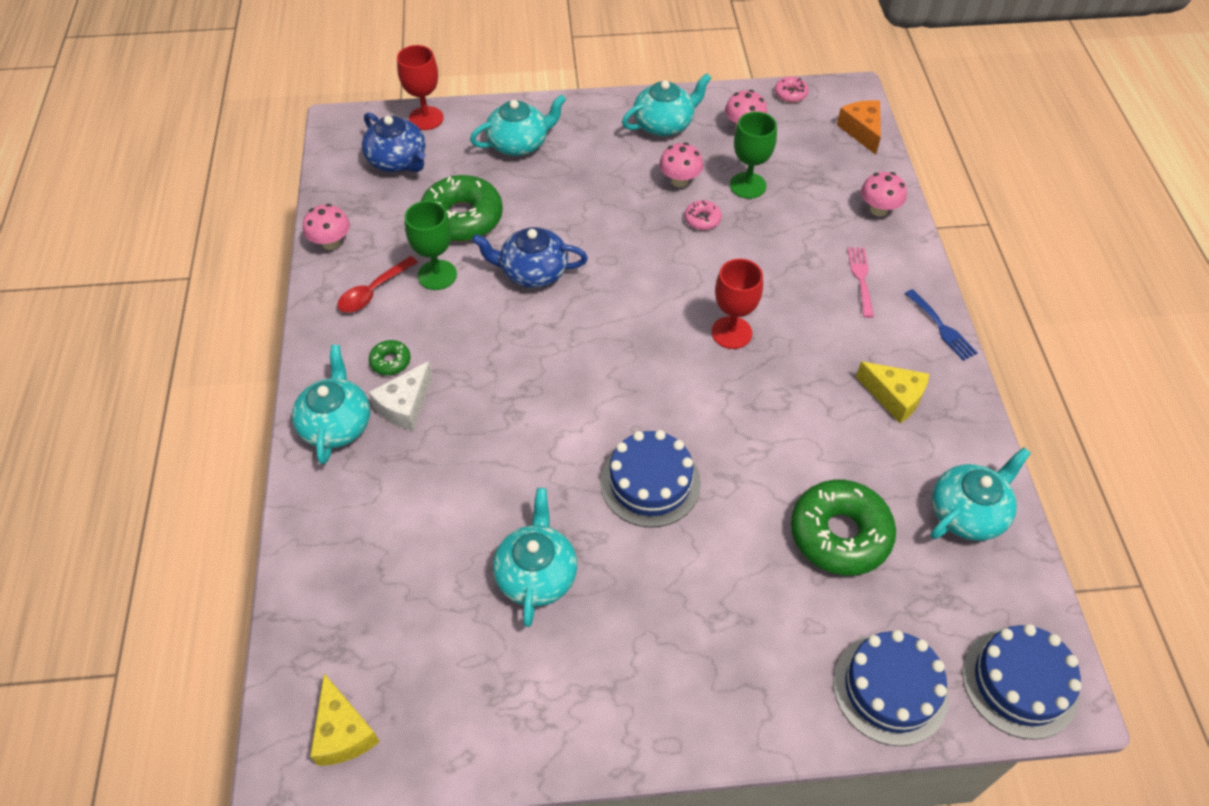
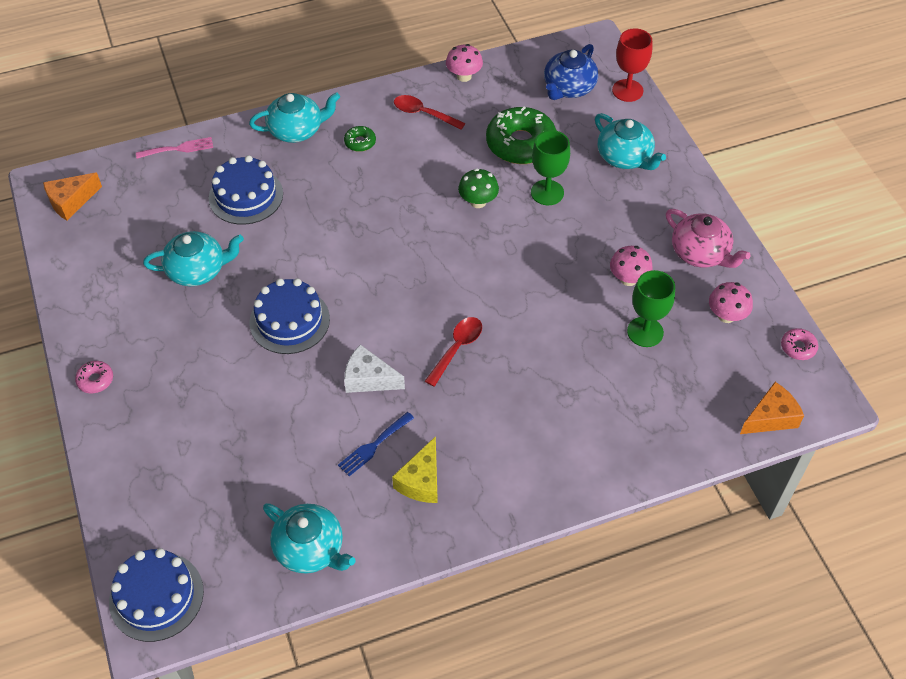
camera: 75 degrees right, 0 degrees up
yellow cheese [310,673,380,766] -> orange cheese [43,172,102,221]
white cheese [369,361,433,431] -> white cheese moved to [344,344,405,393]
green goblet [405,201,457,290] -> green goblet moved to [531,130,570,205]
blue teapot [472,227,588,288] -> green mushroom [458,168,499,208]
turquoise teapot [622,73,712,136] -> pink teapot [666,209,750,268]
pink donut [684,200,722,230] -> pink donut moved to [75,361,113,393]
red goblet [711,259,763,349] -> red spoon [425,317,482,387]
green donut [791,480,896,575] -> none
blue cake [833,630,949,746] -> blue cake moved to [209,155,283,225]
pink fork [847,247,874,318] -> pink fork moved to [136,137,213,159]
pink mushroom [861,172,907,216] -> none
blue fork [905,289,978,361] -> blue fork moved to [338,412,414,476]

